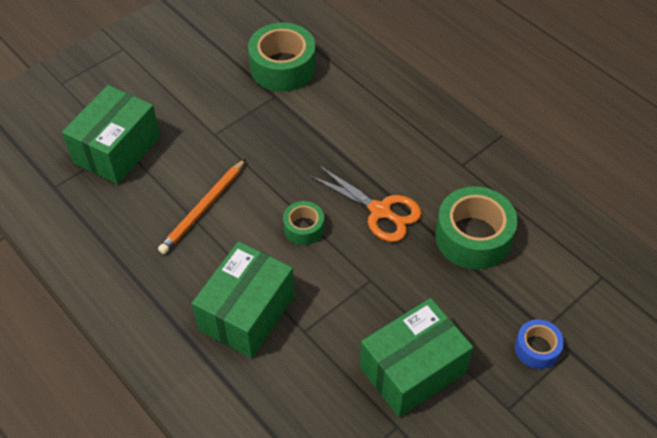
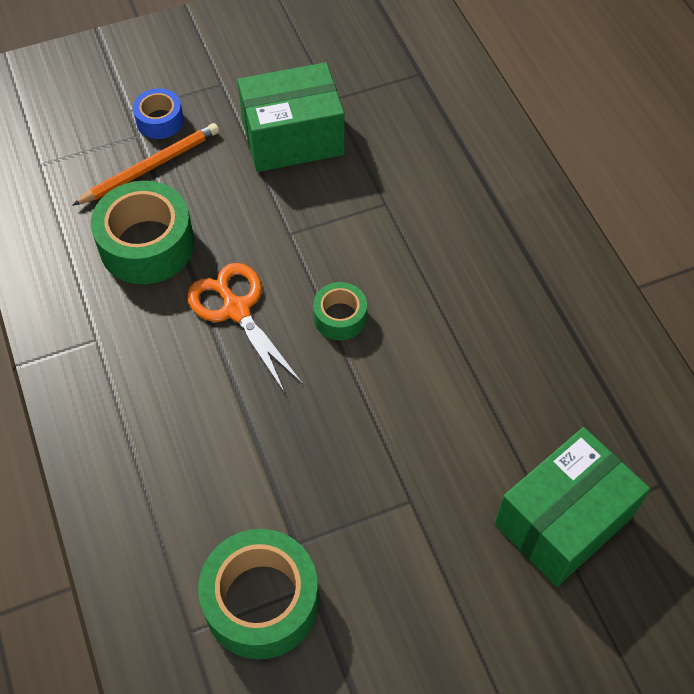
camera: 160 degrees left, 5 degrees up
orange pencil [158,159,246,254] -> orange pencil moved to [72,123,219,206]
green box [192,241,295,358] -> none

